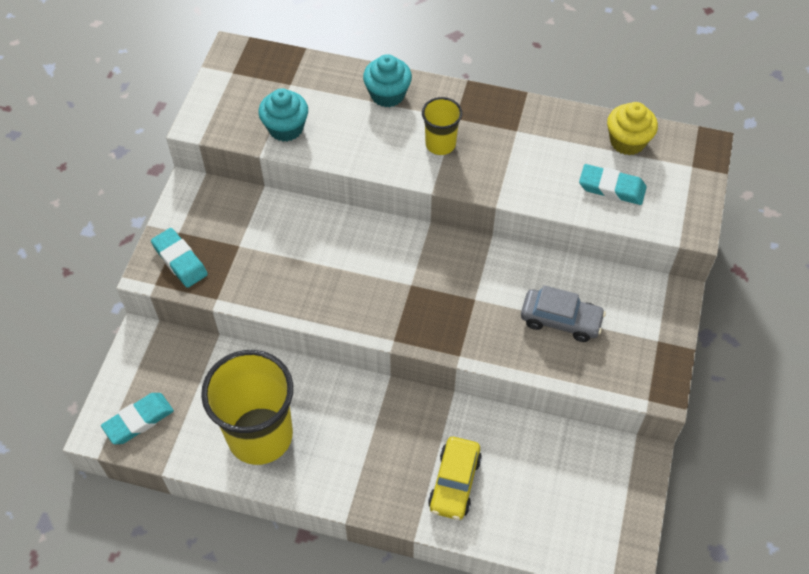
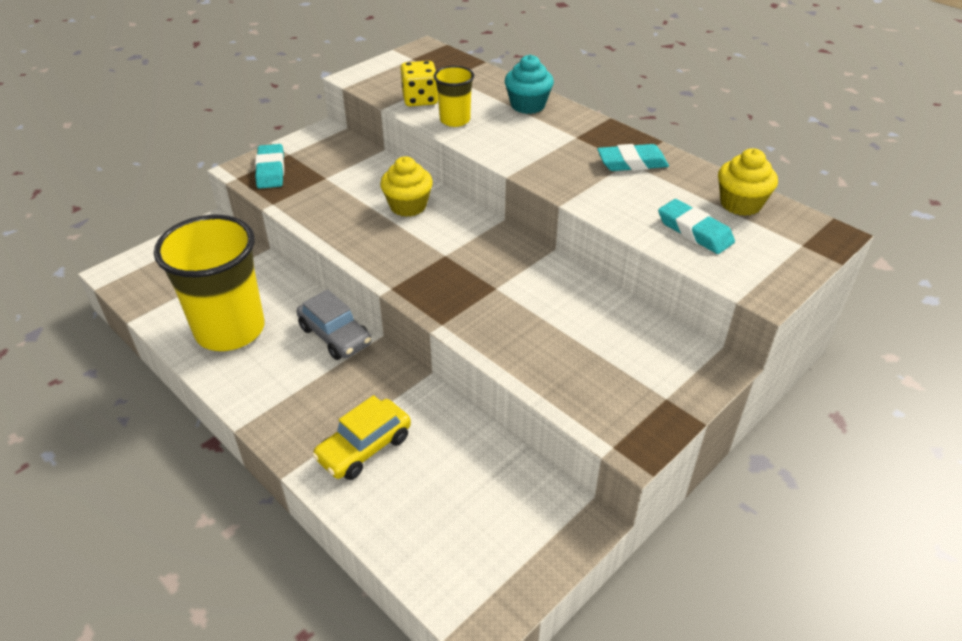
camera: 30 degrees right, 15 degrees down
turquoise eraser [101,393,174,444] -> turquoise eraser moved to [597,144,669,171]
turquoise cupcake [258,88,308,142] -> yellow dice [400,61,438,106]
yellow cup [422,97,462,155] -> yellow cup moved to [434,66,474,127]
grey car [521,285,606,342] -> grey car moved to [297,289,371,360]
none -> yellow cupcake [380,156,433,217]

